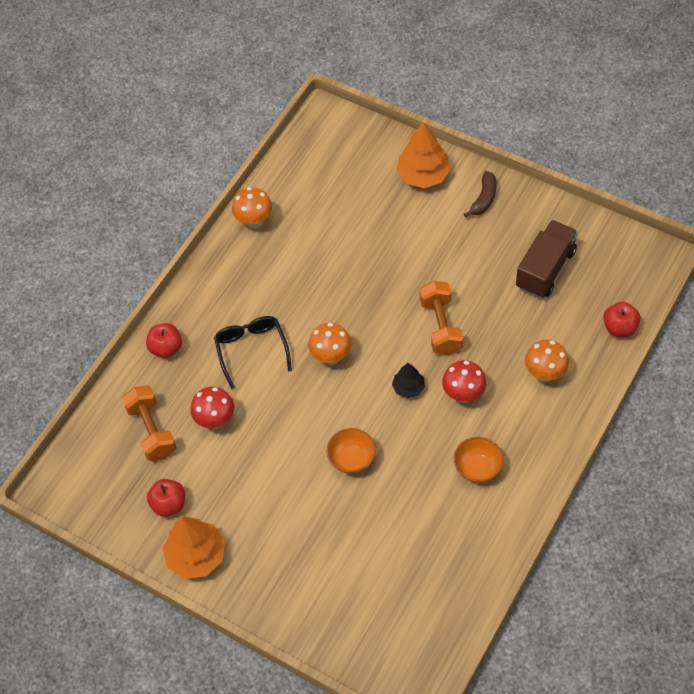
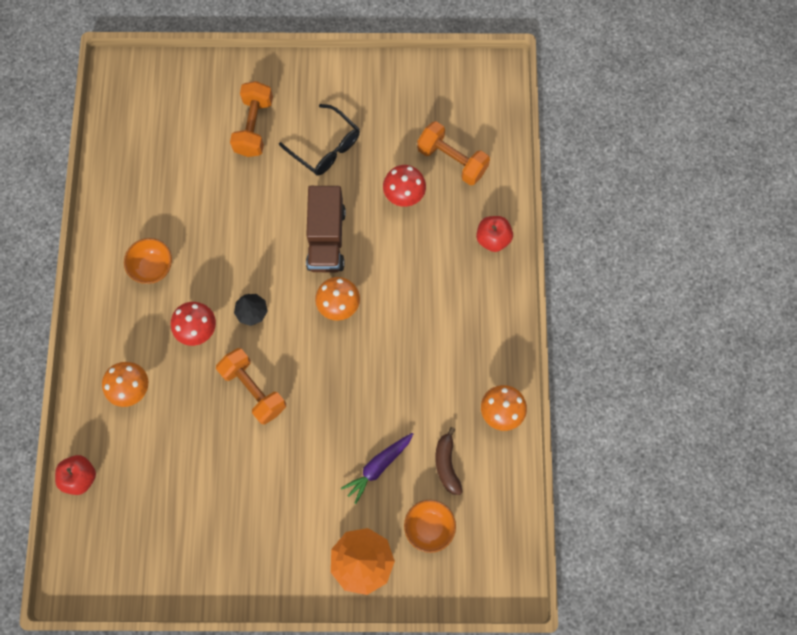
camera: 145 degrees right, 15 degrees up
red apple [147,479,185,517] -> none
orange tree [163,517,225,579] -> none
black glasses [214,316,292,389] -> black glasses moved to [279,104,360,176]
orange bowl [327,428,376,474] -> orange bowl moved to [404,500,456,553]
brown banana [464,171,496,218] -> brown banana moved to [435,427,463,495]
brown truck [516,220,578,298] -> brown truck moved to [306,186,346,272]
none -> orange dumbbell [230,81,273,157]
none -> purple carrot [341,433,413,504]

